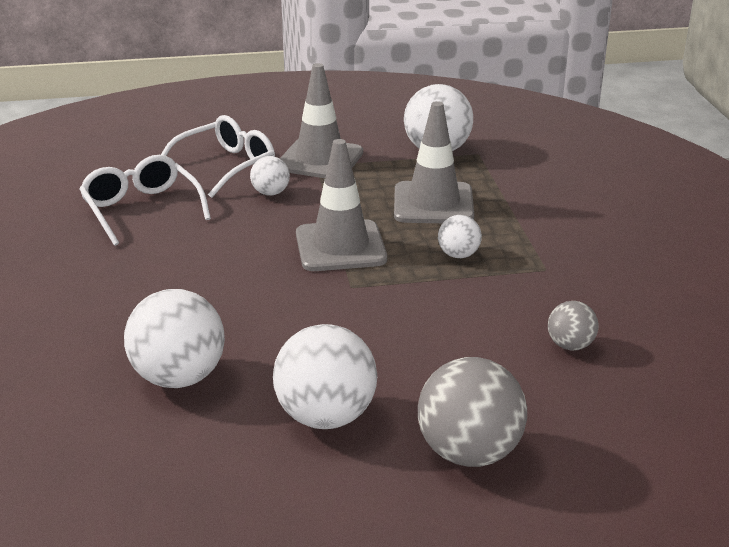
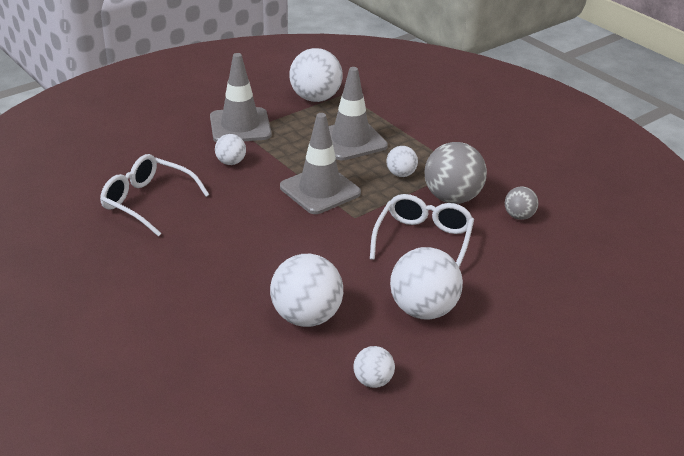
camera: 30 degrees left, 5 degrees up
white glasses [161,115,275,198] -> white glasses moved to [370,194,474,267]
grey ball [418,357,527,467] -> grey ball moved to [425,142,487,204]
none -> white ball [353,346,395,388]

